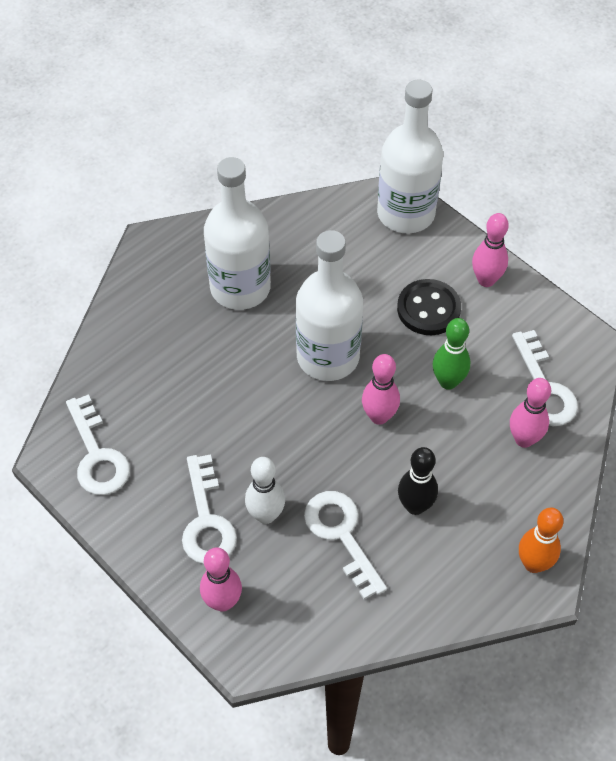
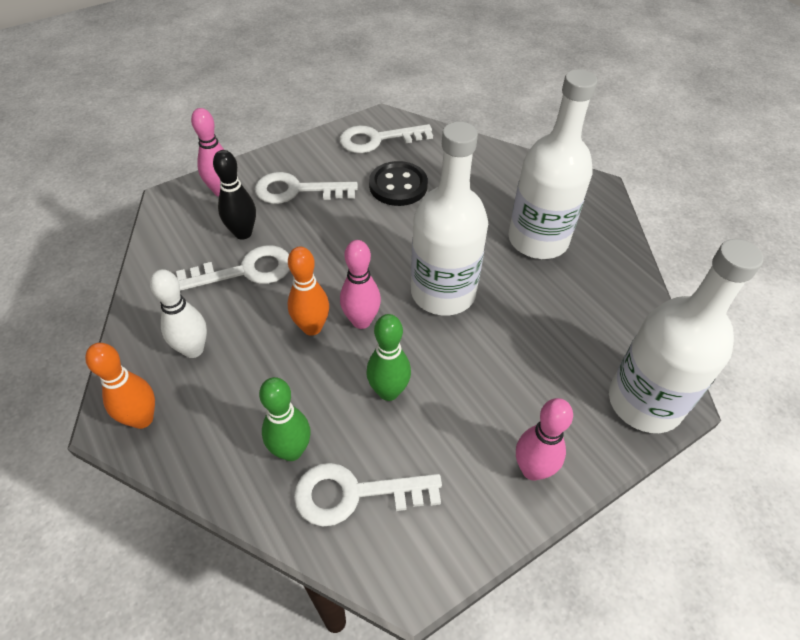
camera: 100 degrees right, 5 degrees down
white bowling pin [245,457,285,524] -> white bowling pin moved to [150,269,207,358]
black button [397,279,461,335] -> black button moved to [369,161,428,206]
black bowling pin [398,447,438,515] -> black bowling pin moved to [213,150,256,240]
pink bowling pin [510,378,551,448] -> green bowling pin [259,377,311,461]
none -> orange bowling pin [288,247,329,336]

